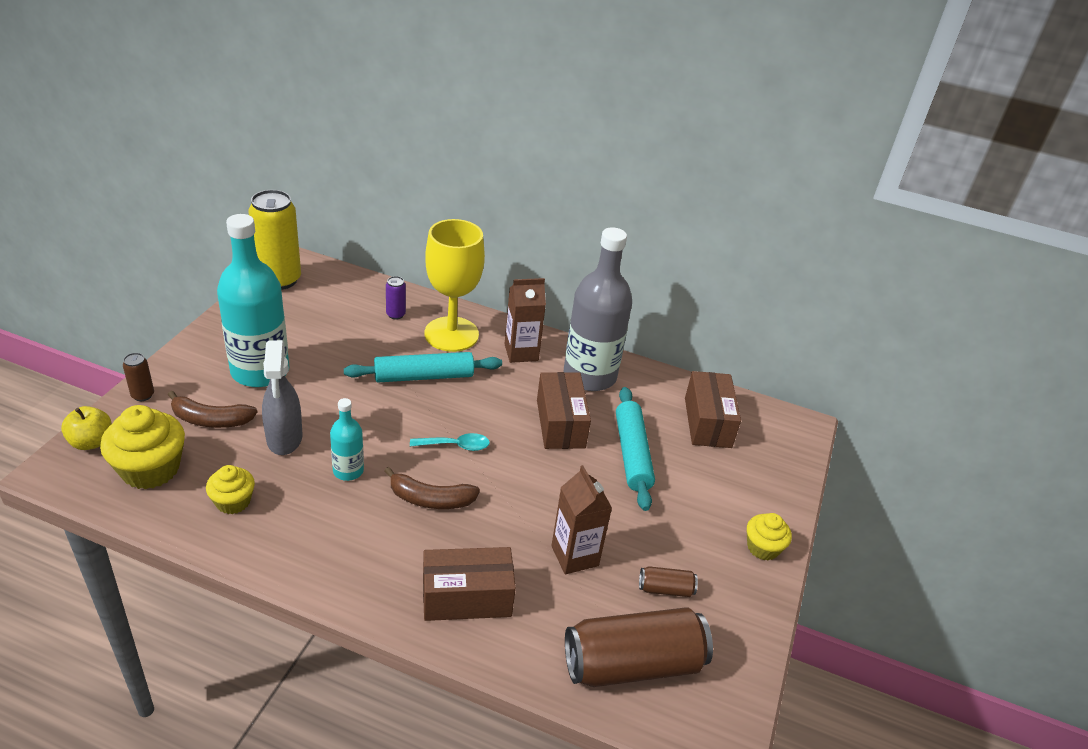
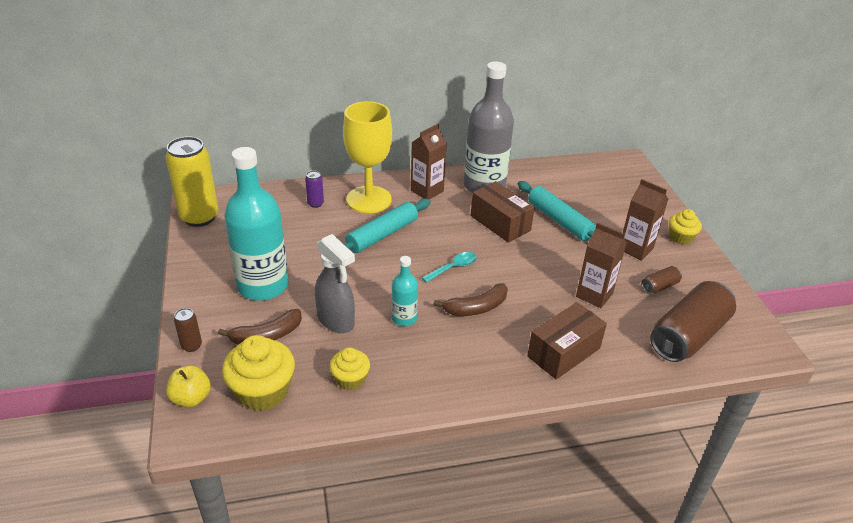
camera: 30 degrees left, 0 degrees up
brown box [685,371,741,448] -> none
none -> brown carton [623,179,668,261]

